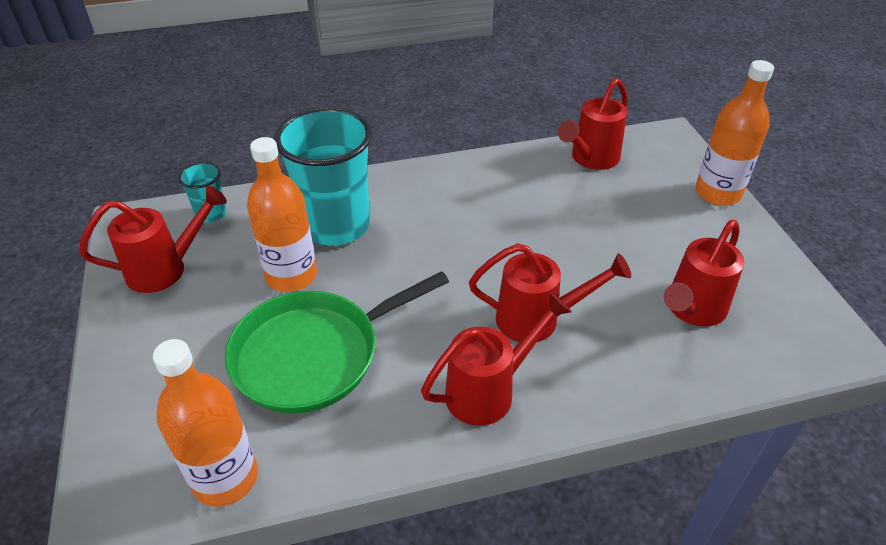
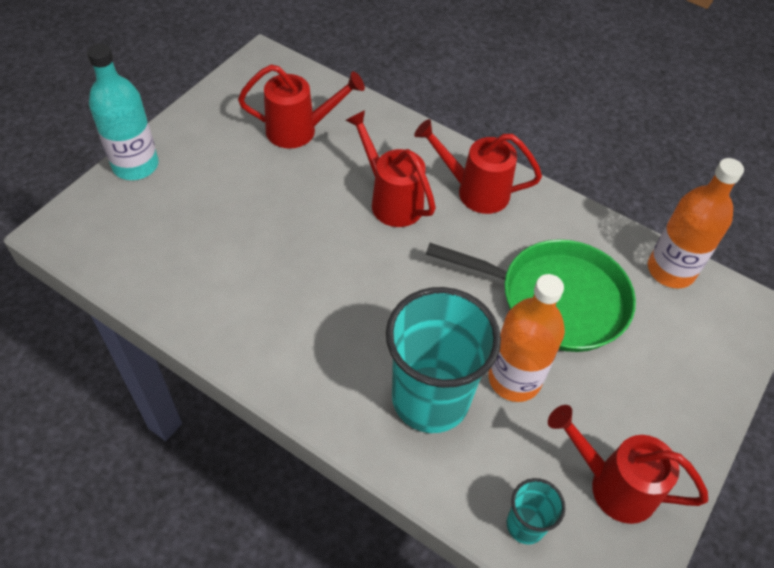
camera: 135 degrees left, 10 degrees up
red watering can [558,78,628,170] -> none
orange bottle [695,60,774,206] -> turquoise bottle [87,43,158,180]

